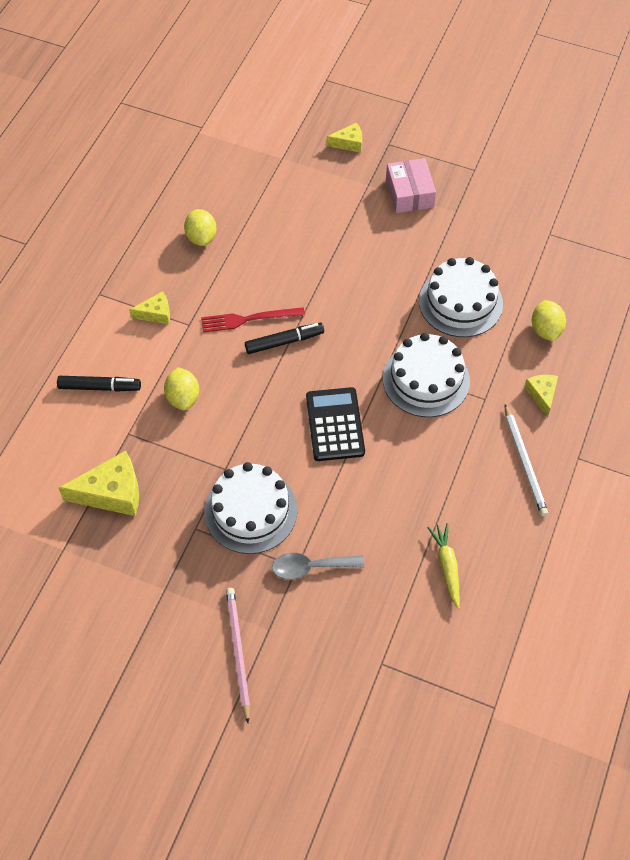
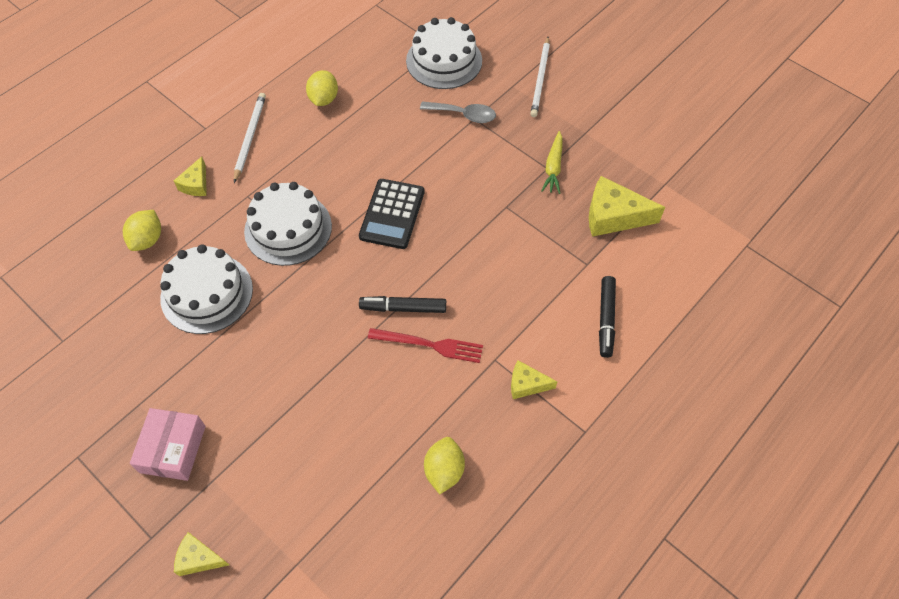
camera: 160 degrees left, 0 degrees up
black marker [57,376,141,392] -> black marker turned 105 degrees counterclockwise [599,276,616,358]
yellow lemon [164,367,199,410] -> yellow lemon moved to [306,70,338,106]
white cake [204,462,297,554] -> white cake moved to [406,17,482,89]
pink pencil [226,588,250,723] -> white pencil [530,37,550,117]
yellow carrot [427,523,460,609] -> yellow carrot moved to [541,131,563,194]

